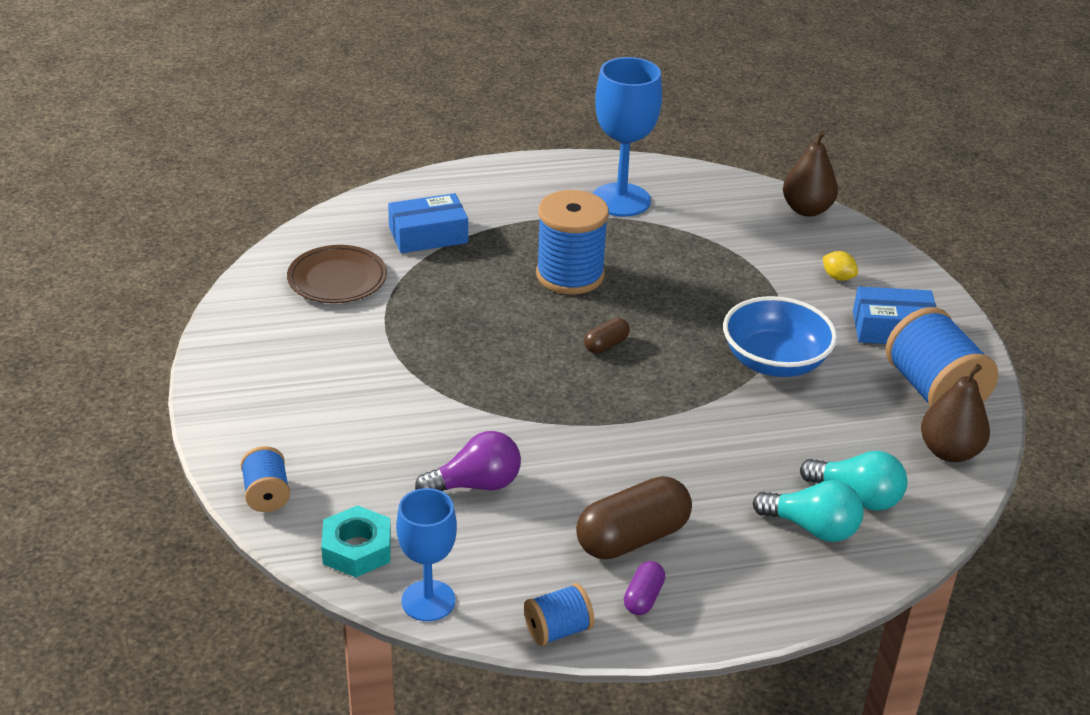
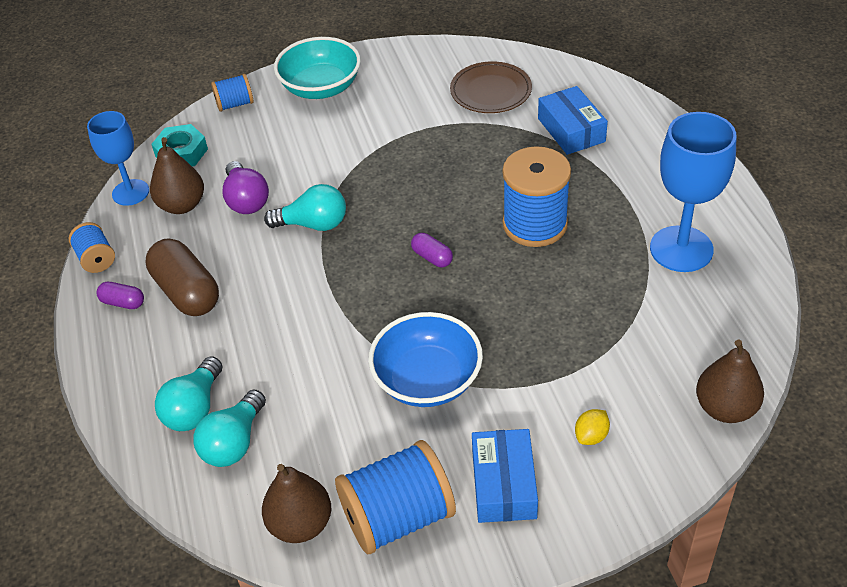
camera: 90 degrees right, 10 degrees up
brown capsule [584,318,630,353] -> purple capsule [411,233,453,267]
none -> brown pear [150,137,204,214]
none -> turquoise light bulb [264,184,346,231]
none -> turquoise bowl [274,37,361,99]

